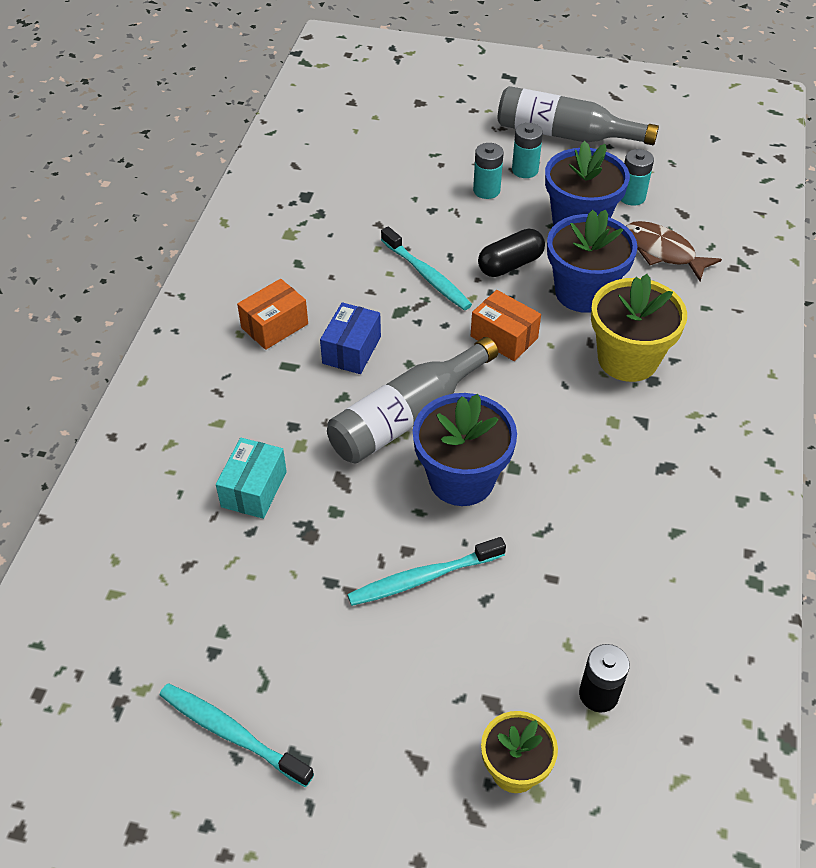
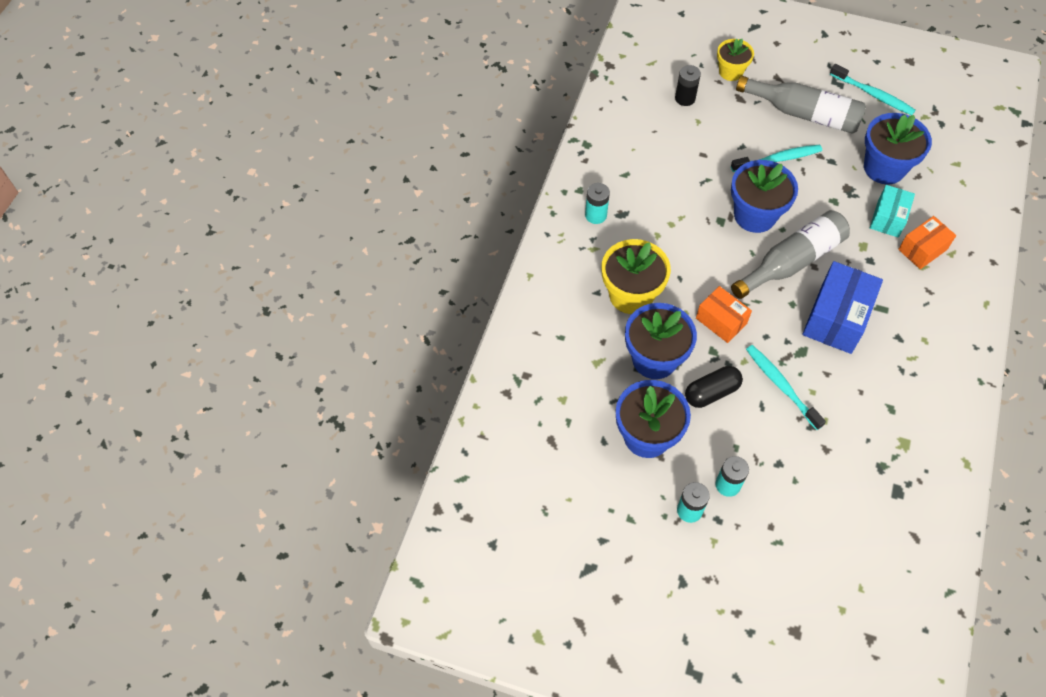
camera: 175 degrees left, 10 degrees up
orange box [237,279,308,350] -> orange box moved to [898,216,956,269]
blue box [320,302,381,374] -> blue box [802,261,883,354], size x1.63
grey bottle [498,86,659,145] -> grey bottle moved to [736,76,866,134]
turquoise battery [621,149,654,206] -> turquoise battery moved to [585,183,610,224]
brown fish [626,221,722,282] -> none
none -> blue flower pot [864,113,932,185]

